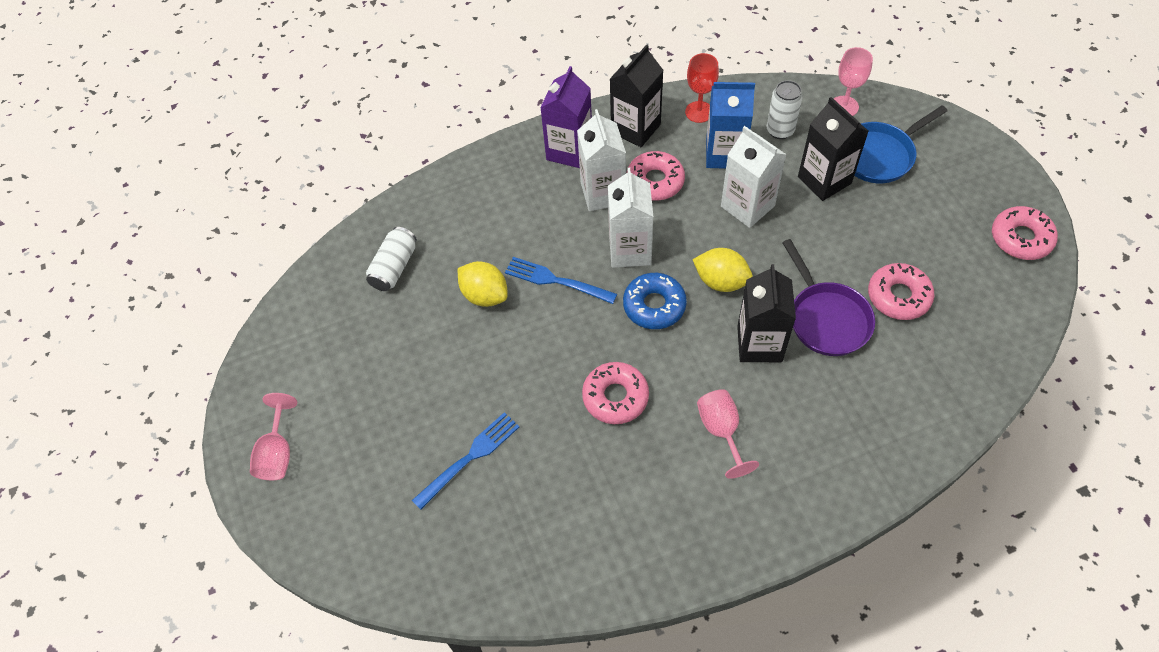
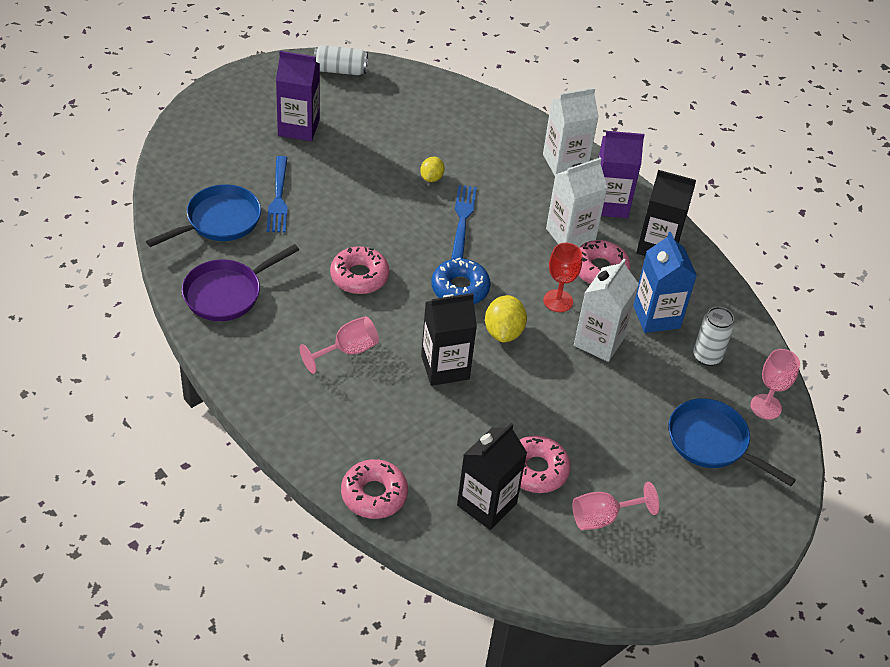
camera: 65 degrees right, 10 degrees down
pink goblet [250,393,297,480] -> pink goblet moved to [573,482,659,530]
white can [366,227,417,291] -> white can moved to [314,45,368,75]
blue fork [412,412,520,510] -> blue fork turned 60 degrees clockwise [266,156,288,233]
yellow lemon [458,261,508,307] -> yellow lemon [420,157,445,182], size x0.63
white carton [608,168,654,268] -> white carton moved to [543,88,599,176]
red goblet [685,53,719,123] -> red goblet moved to [544,243,582,312]
purple pan [782,239,875,356] -> purple pan moved to [182,244,299,321]
black carton [798,97,869,201] -> black carton moved to [457,423,527,530]
pink donut [992,206,1058,260] -> pink donut moved to [341,459,408,519]
none -> blue pan [146,184,261,247]
none -> purple carton [276,51,320,141]

